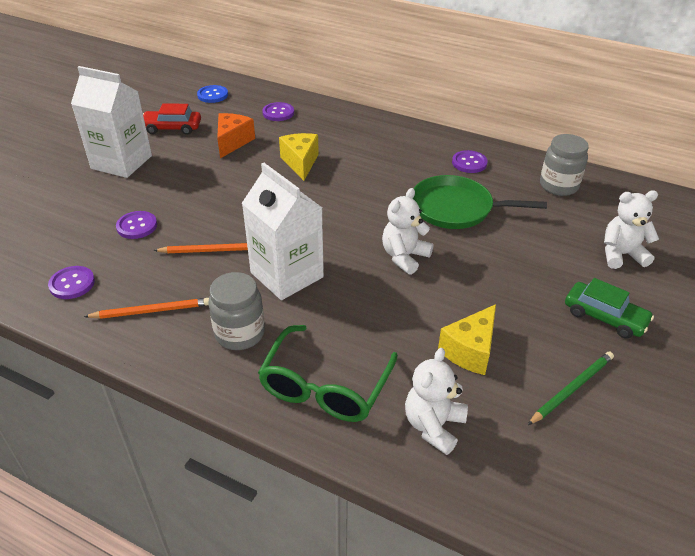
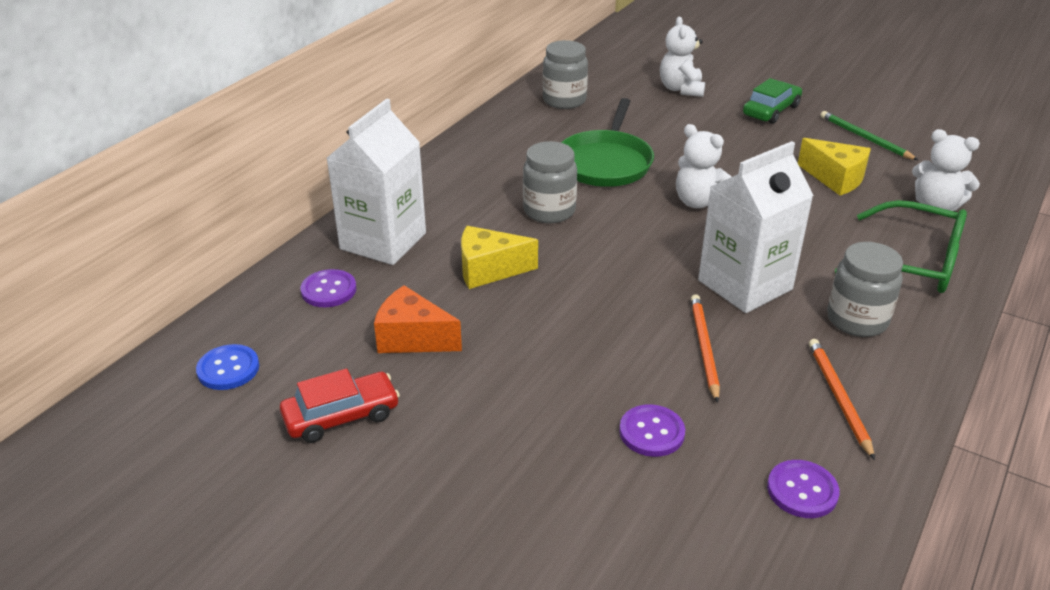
camera: 85 degrees left, 5 degrees down
white carton [71,66,152,178] -> white carton moved to [326,99,426,265]
red car [143,103,201,135] -> red car turned 120 degrees counterclockwise [280,368,400,443]
purple button [452,150,488,173] -> none
none -> grey jar [523,141,577,223]

